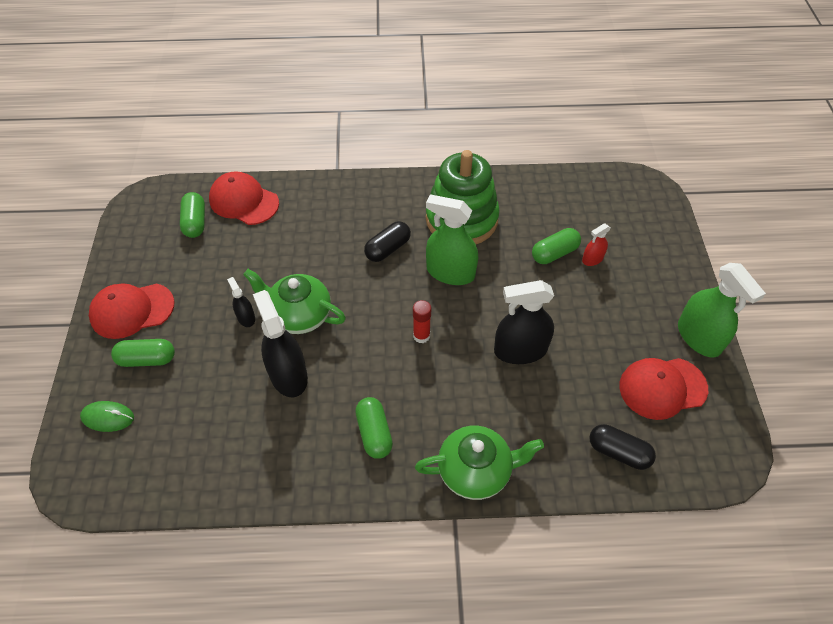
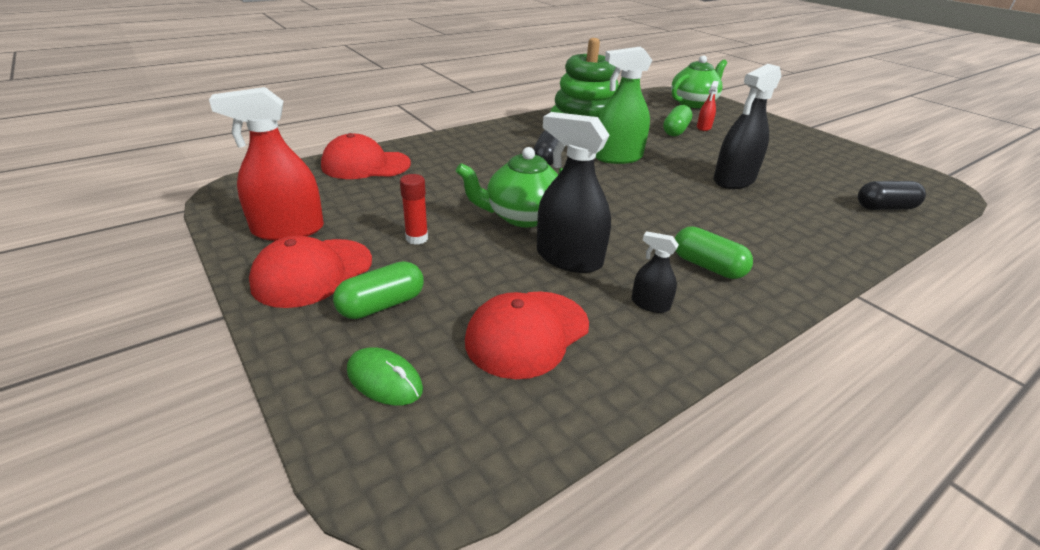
camera: 35 degrees left, 20 degrees down
green mouse [80,401,134,432] -> green mouse turned 60 degrees clockwise [347,347,423,406]
green capsule [180,192,205,238] -> none
black spray bottle [227,277,255,327] -> black spray bottle moved to [632,231,679,313]
red glue stick [413,300,431,343] -> red glue stick moved to [400,174,428,245]
green teapot [415,426,544,500] -> green teapot moved to [671,55,727,108]
red cap [619,358,708,420] -> red cap moved to [465,291,589,379]
green spray bottle [678,263,766,357] -> none
none -> red spray bottle [209,87,324,241]

